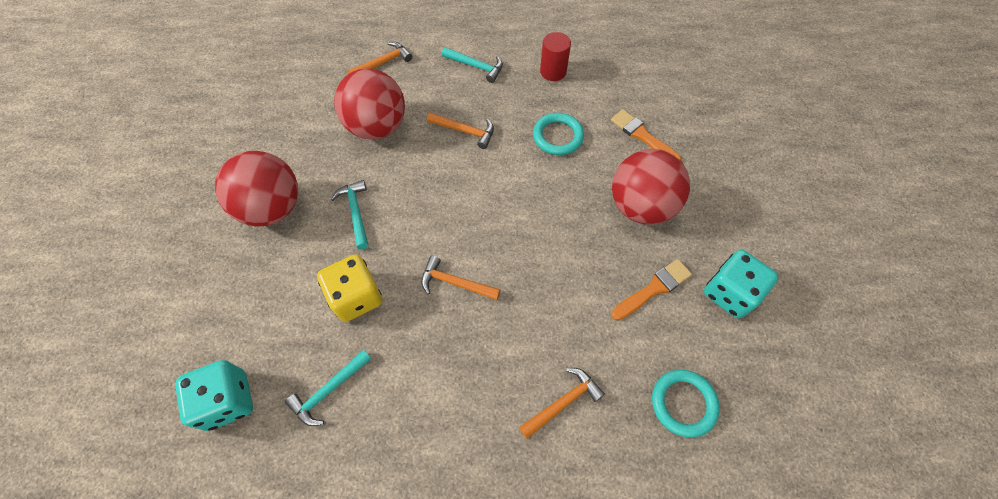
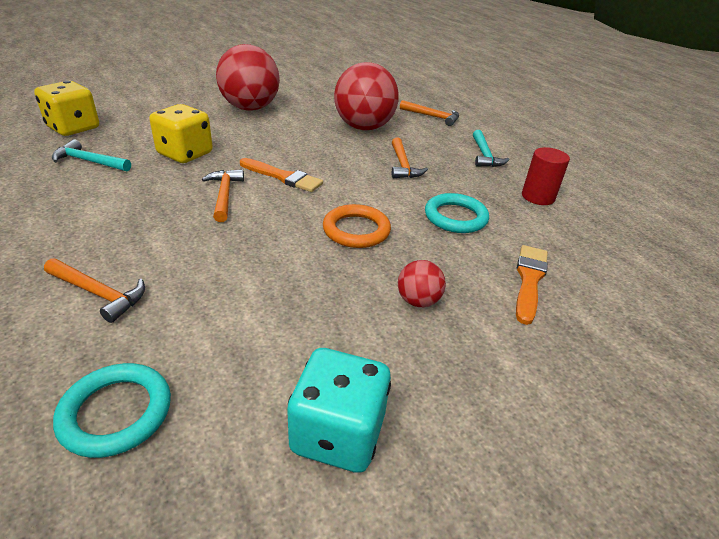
camera: 60 degrees right, 25 degrees down
turquoise dice [175,360,253,431] -> yellow dice [34,81,99,136]
turquoise hammer [331,180,368,249] -> none
orange brush [611,259,692,320] -> orange brush moved to [240,158,323,192]
red ball [612,149,690,225] -> red ball [398,260,446,307], size x0.45
none -> orange ring [323,204,391,248]

